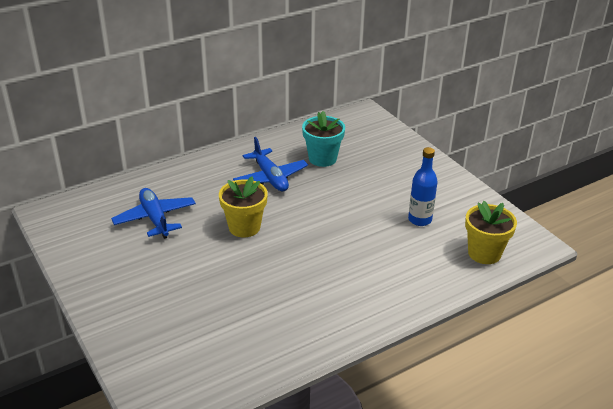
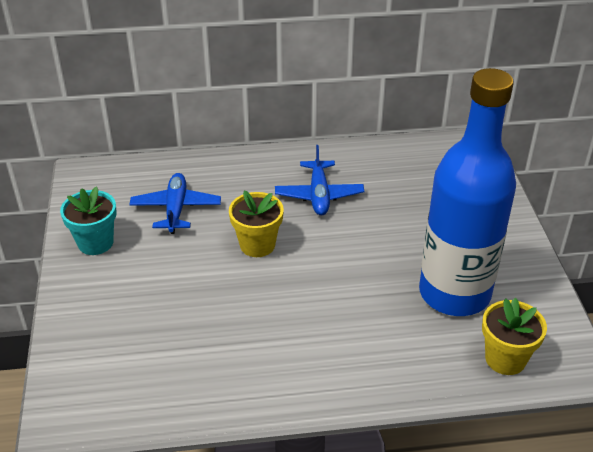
camera: 25 degrees right, 5 degrees up
turquoise flower pot [302,111,345,167] -> turquoise flower pot moved to [60,187,116,255]
blue bottle [408,147,438,226] -> blue bottle [419,68,516,316], size x2.50

